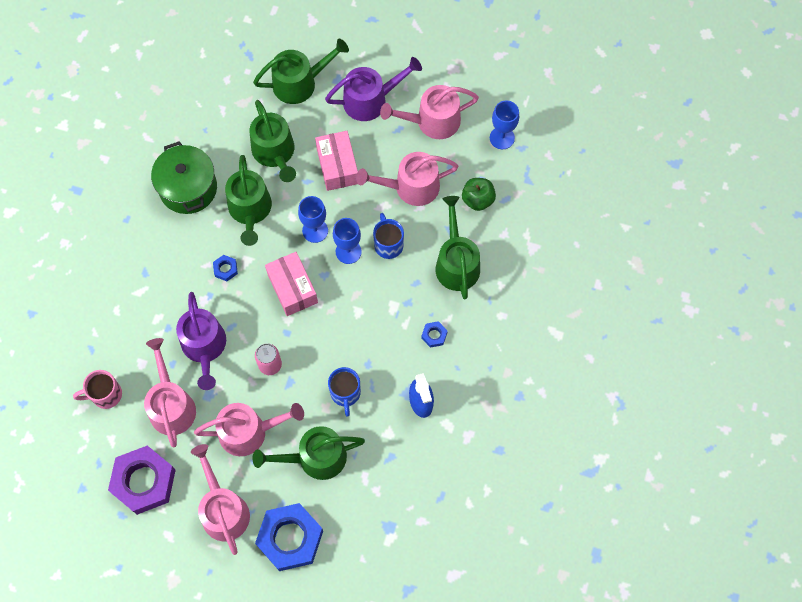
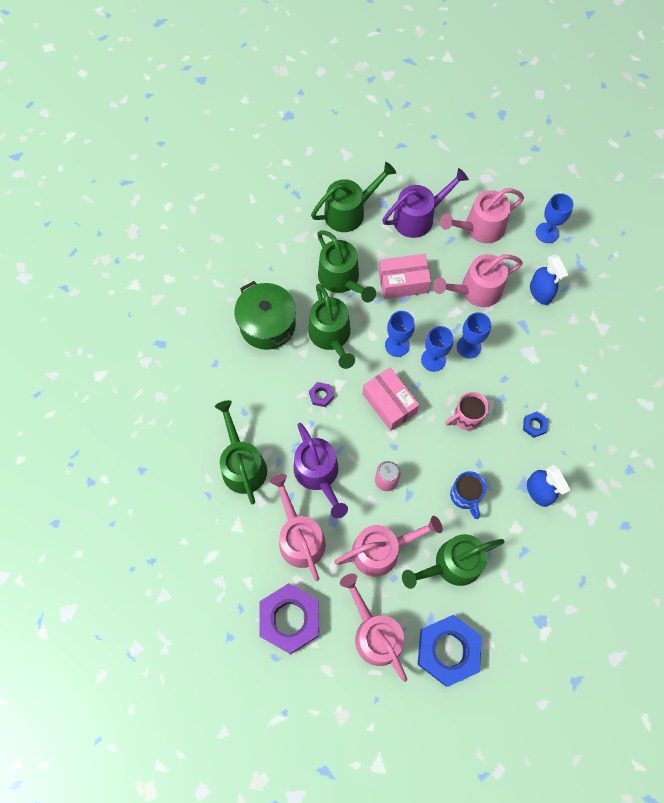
camera: 10 degrees left, 0 degrees up
pink mug [73,370,122,409] -> pink mug moved to [445,392,489,430]
blue nut [213,255,238,281] -> purple nut [309,382,334,407]
pink box [315,131,358,191] -> pink box turned 75 degrees counterclockwise [379,254,431,299]
blue mug [373,213,404,259] -> blue goblet [457,312,491,359]
green watering can [435,196,480,299] -> green watering can moved to [215,400,267,504]
green apple [462,178,496,211] -> blue spray bottle [530,255,568,305]

